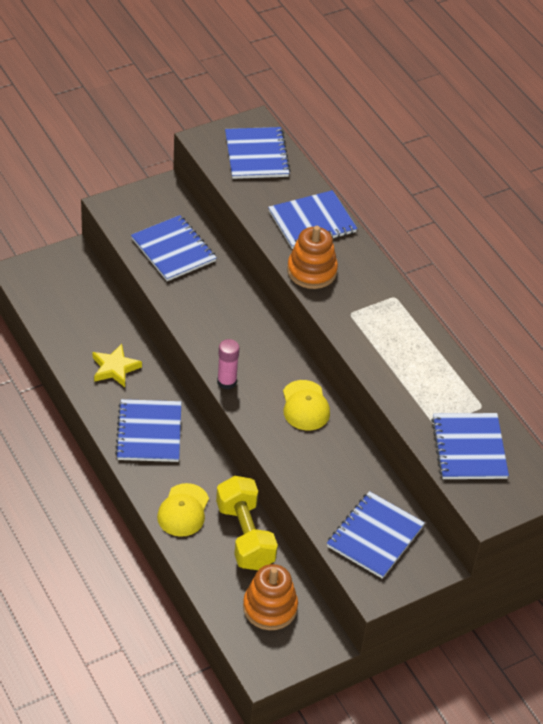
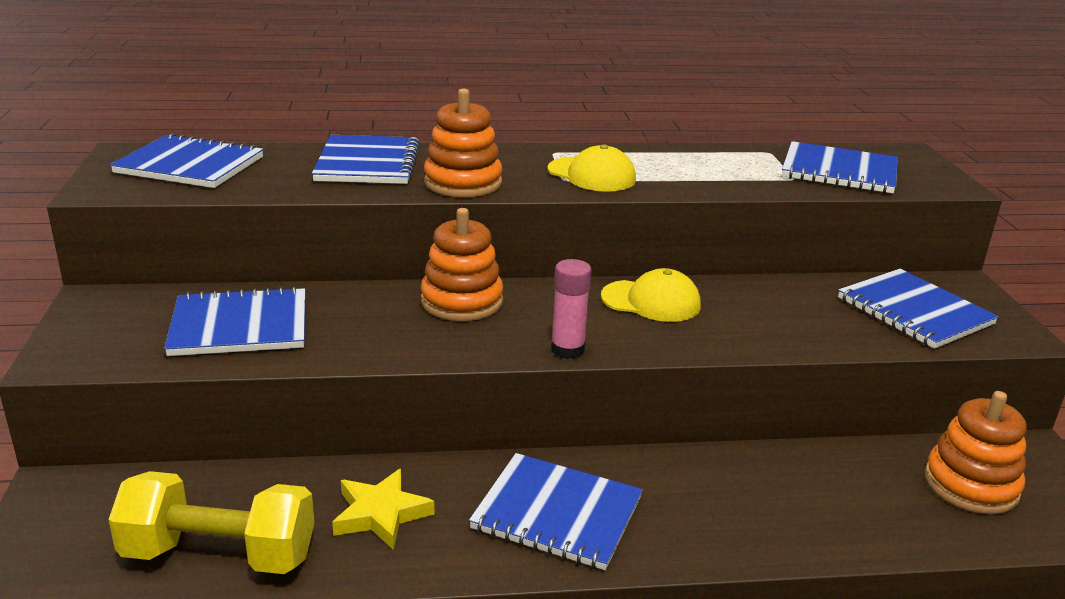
camera: 65 degrees left, 20 degrees down
yellow cap [157,483,209,537] -> yellow cap moved to [548,144,636,192]
yellow dumbbell [216,476,278,570] -> yellow dumbbell moved to [108,471,315,574]
none -> orange stacking toy [421,208,503,321]

